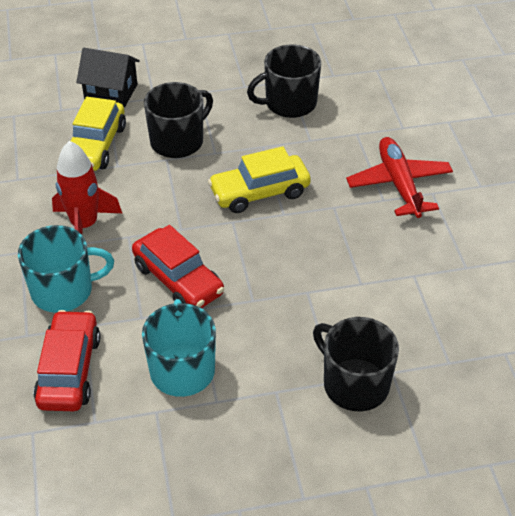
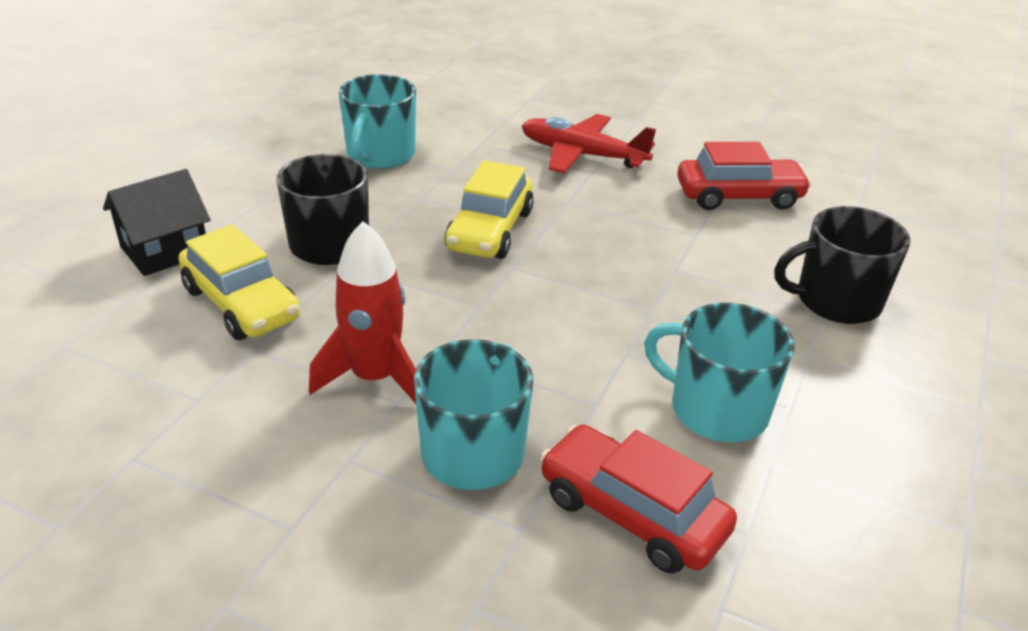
camera: 55 degrees left, 10 degrees down
red car [132,225,224,308] -> red car moved to [677,142,812,210]
black mug [247,45,321,118] -> turquoise mug [339,74,416,169]

